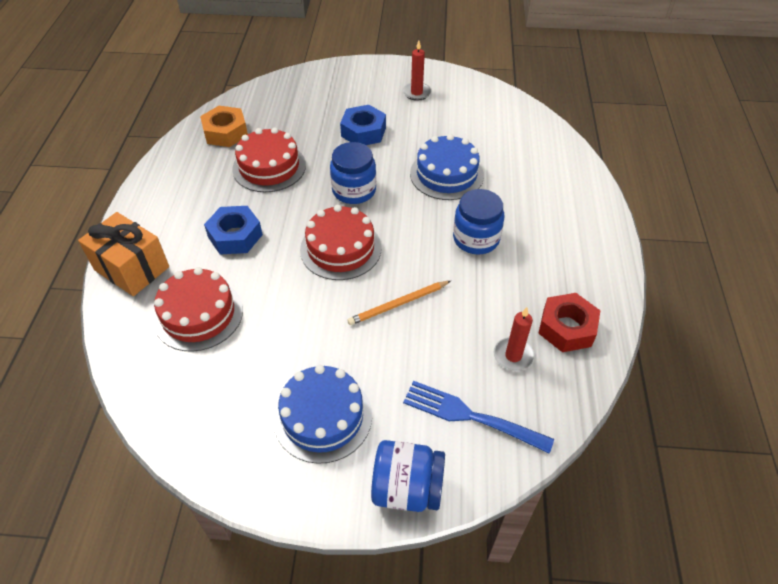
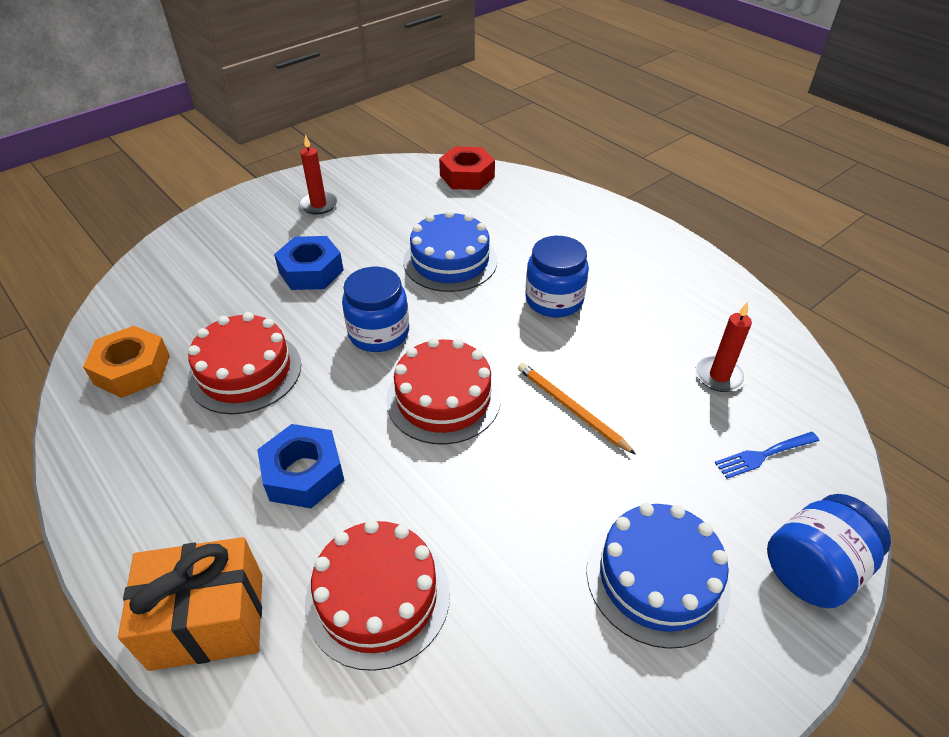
camera: 45 degrees left, 5 degrees down
orange pencil [347,281,451,325] -> orange pencil turned 120 degrees clockwise [518,363,636,455]
blue fork [403,381,554,454] -> blue fork [715,432,819,479], size x0.61
red nut [538,293,600,352] -> red nut moved to [439,146,495,190]

